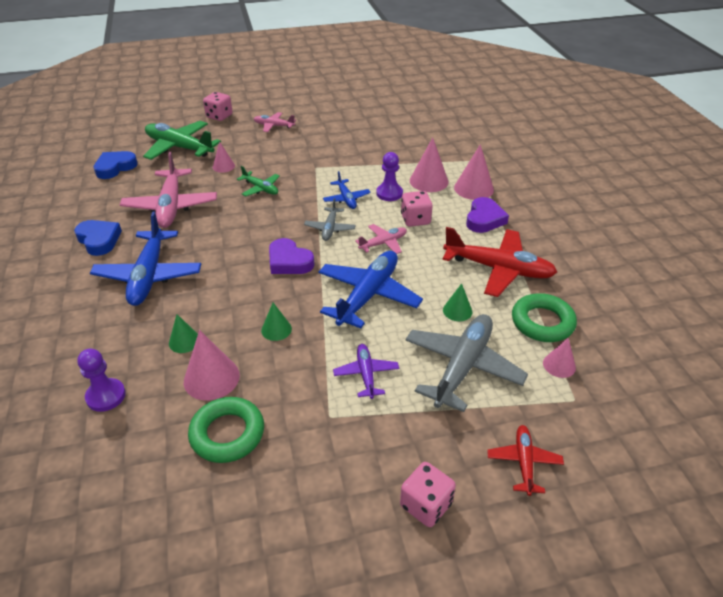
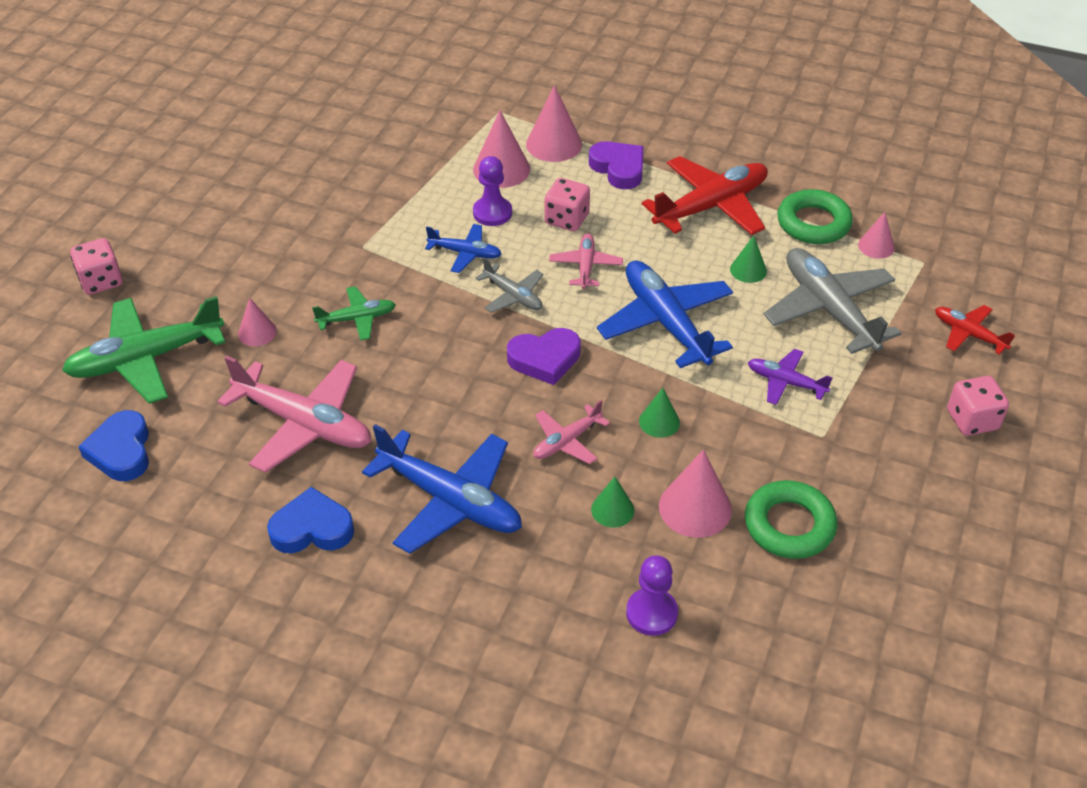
camera: 55 degrees left, 5 degrees up
pink plane [254,112,296,132] -> pink plane moved to [533,400,610,464]

